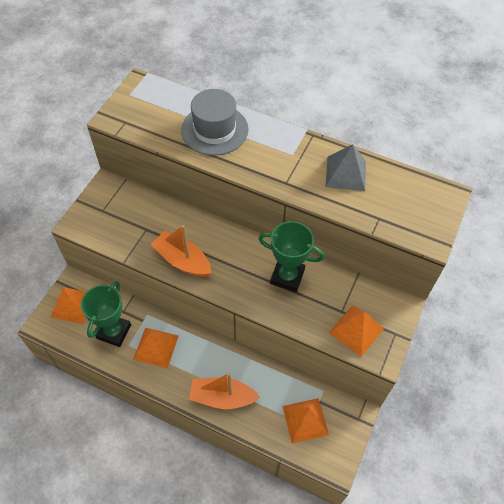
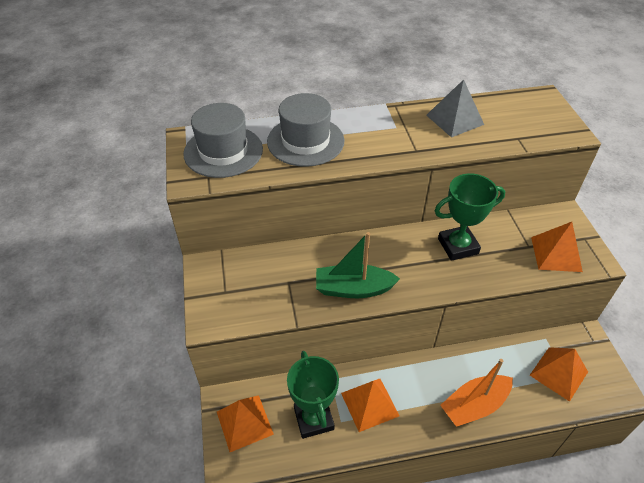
camera: 35 degrees left, 10 degrees down
orange boat [151,225,211,277] -> green boat [316,232,400,298]
none -> grey hat [183,103,263,178]

